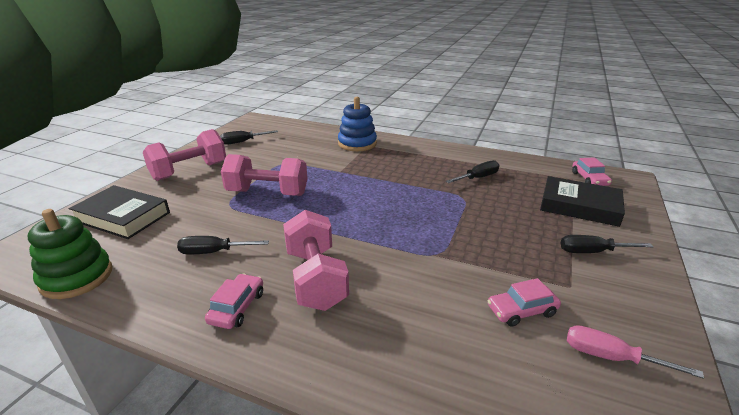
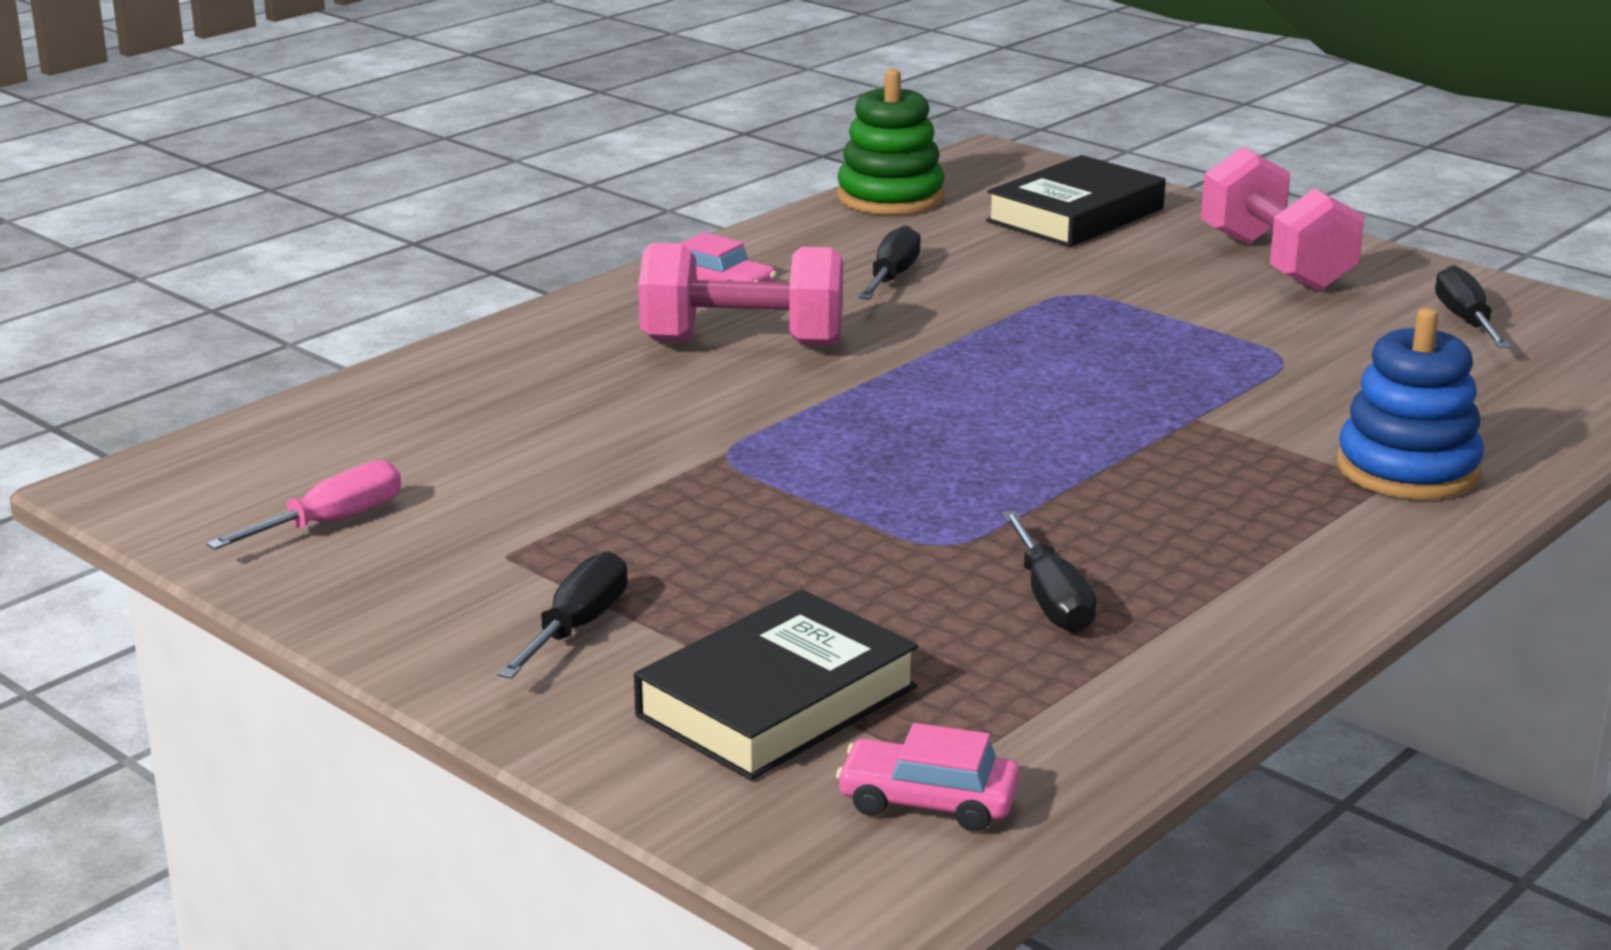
camera: 110 degrees right, 5 degrees down
pink dumbbell [221,154,308,196] -> none
pink car [488,278,561,327] -> none

